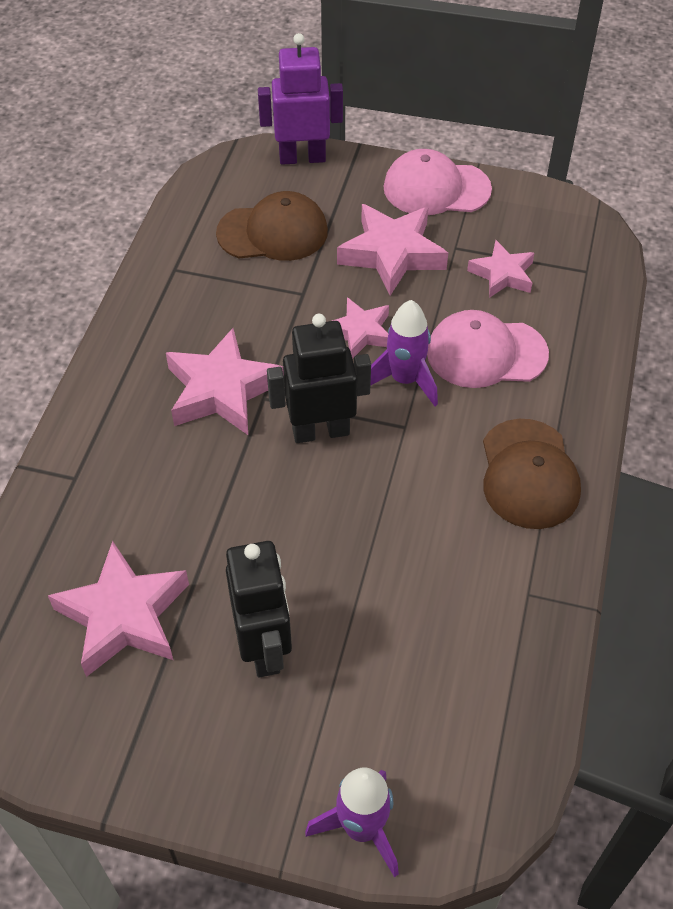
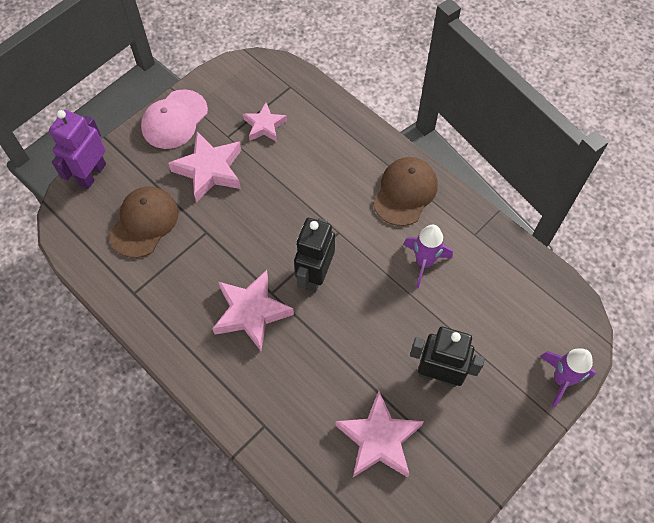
camera: 60 degrees left, 10 degrees up
pink star [332,297,389,359] -> none
purple rocket [370,300,438,406] -> purple rocket moved to [403,225,453,288]
pink cap [427,310,549,388] -> none
brown cap [483,419,581,529] -> brown cap turned 90 degrees counterclockwise [373,157,437,226]

